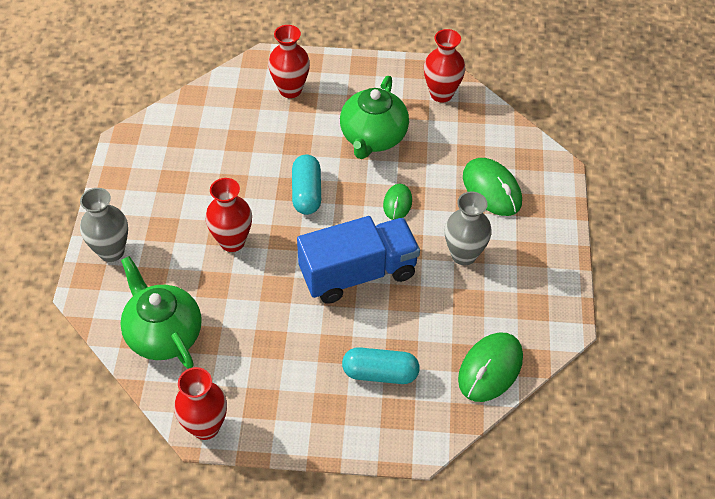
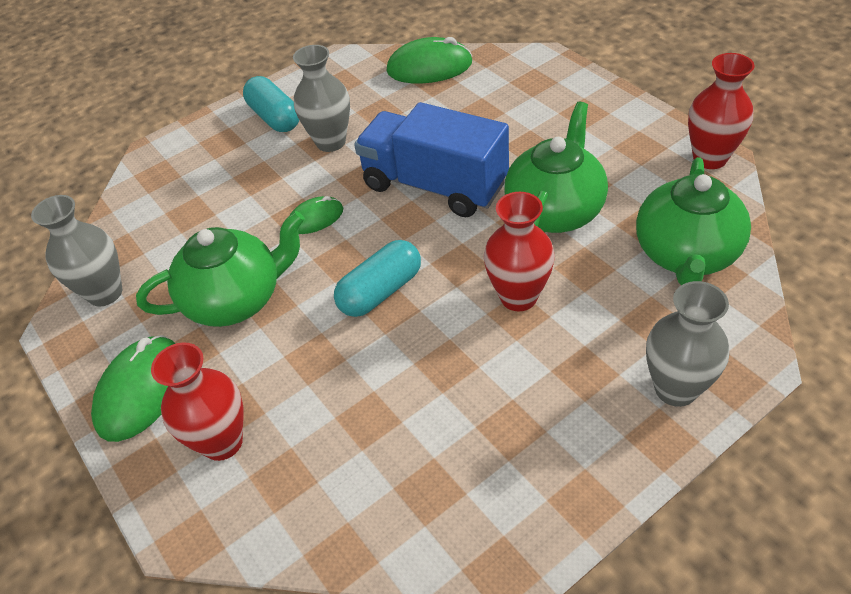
camera: 125 degrees left, 5 degrees down
turquoise capsule [342,347,420,384] -> turquoise capsule moved to [243,76,299,132]
red vase [424,29,465,102] -> grey vase [31,195,122,307]
green mouse [463,158,522,216] -> green mouse moved to [91,335,176,442]
none -> green teapot [505,102,608,233]

